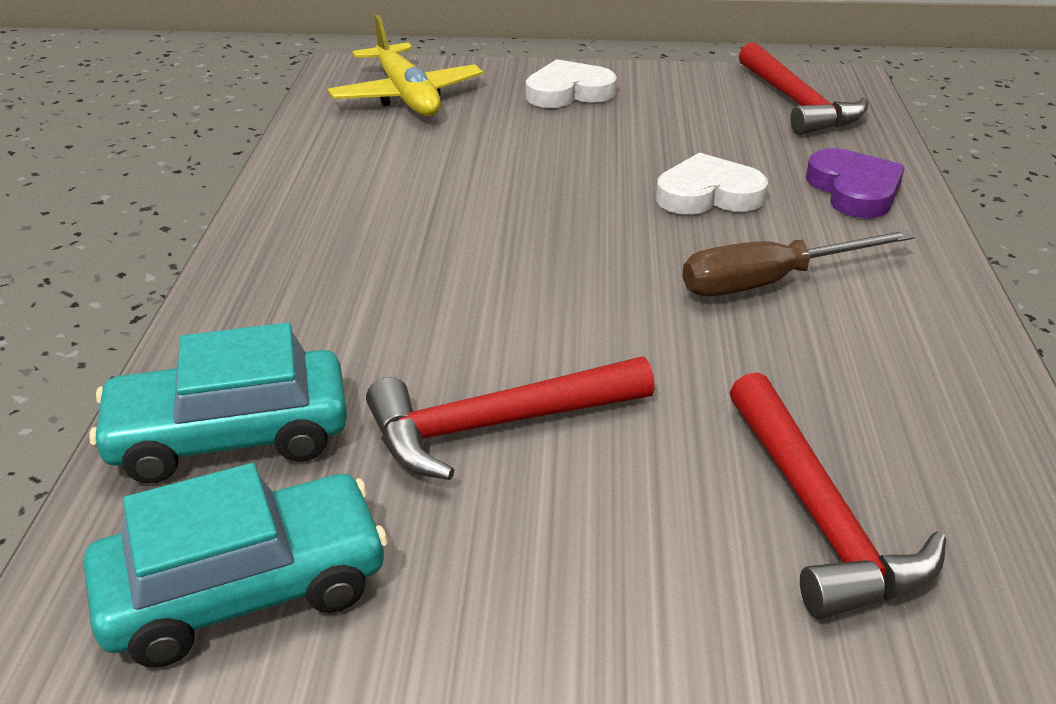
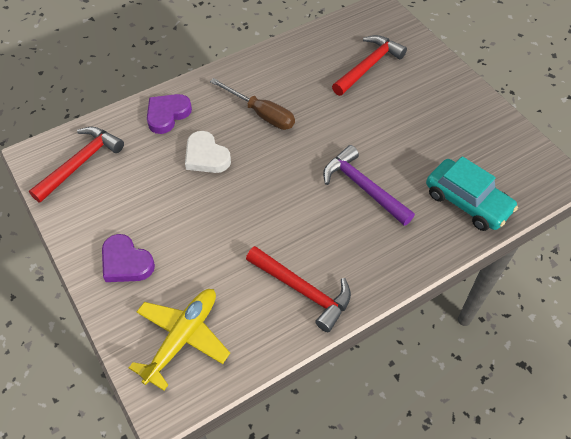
camera: 125 degrees left, 20 degrees up
turquoise car [84,463,388,668] -> none
red hammer [366,357,655,480] -> red hammer moved to [246,246,351,332]
white heart [526,59,617,108] -> purple heart [102,234,155,282]
none -> purple hammer [323,145,415,226]

